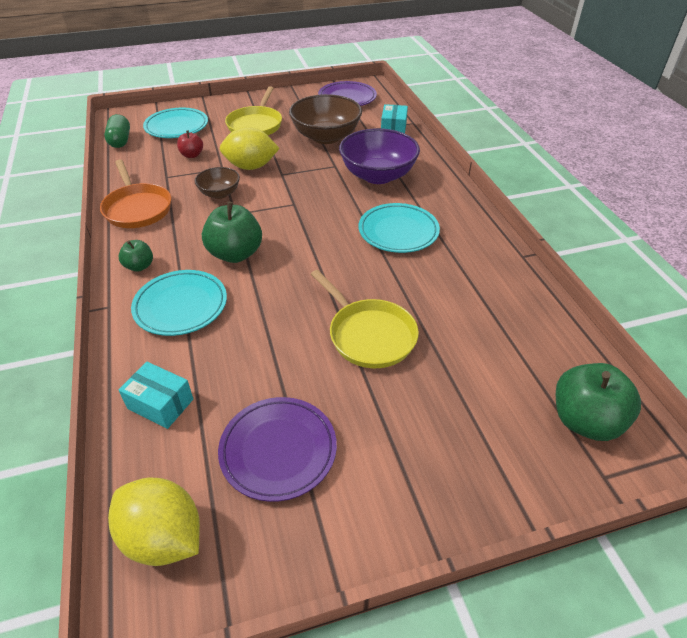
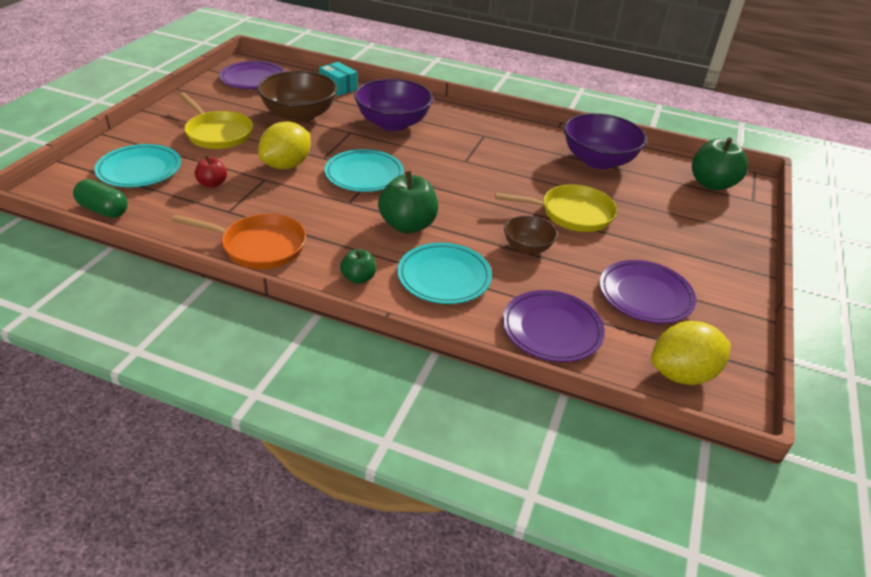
camera: 55 degrees left, 5 degrees down
turquoise box [119,362,193,429] -> purple plate [503,290,605,362]
brown bowl [195,167,240,199] -> brown bowl moved to [504,216,557,254]
turquoise plate [359,203,440,253] -> turquoise plate moved to [325,149,404,192]
none -> purple bowl [564,113,647,169]

